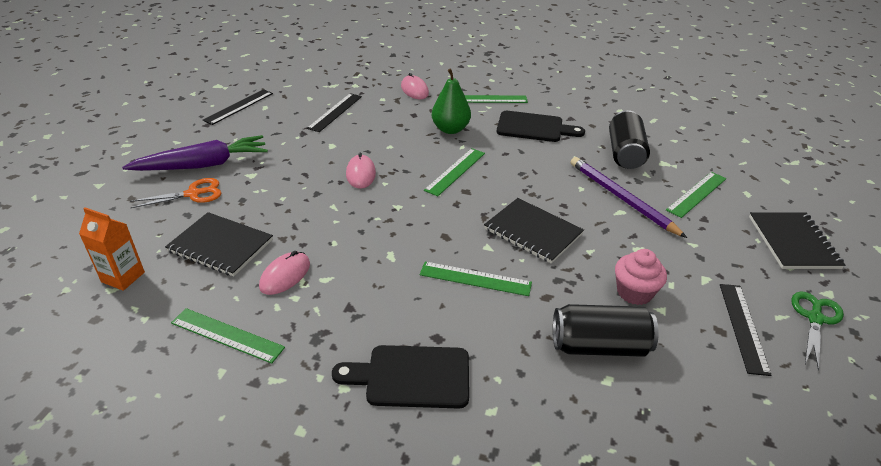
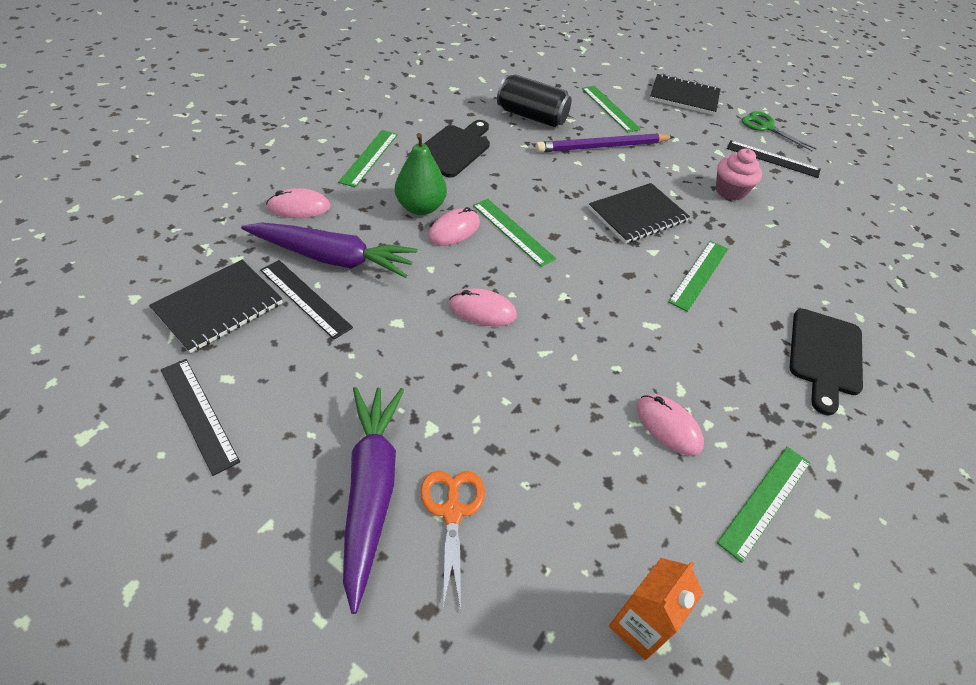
camera: 75 degrees left, 10 degrees up
black notebook [165,212,273,277] -> black notebook moved to [149,260,283,353]
black can [553,304,659,357] -> none
none -> purple carrot [241,223,418,278]
none -> pink mouse [428,207,480,246]

